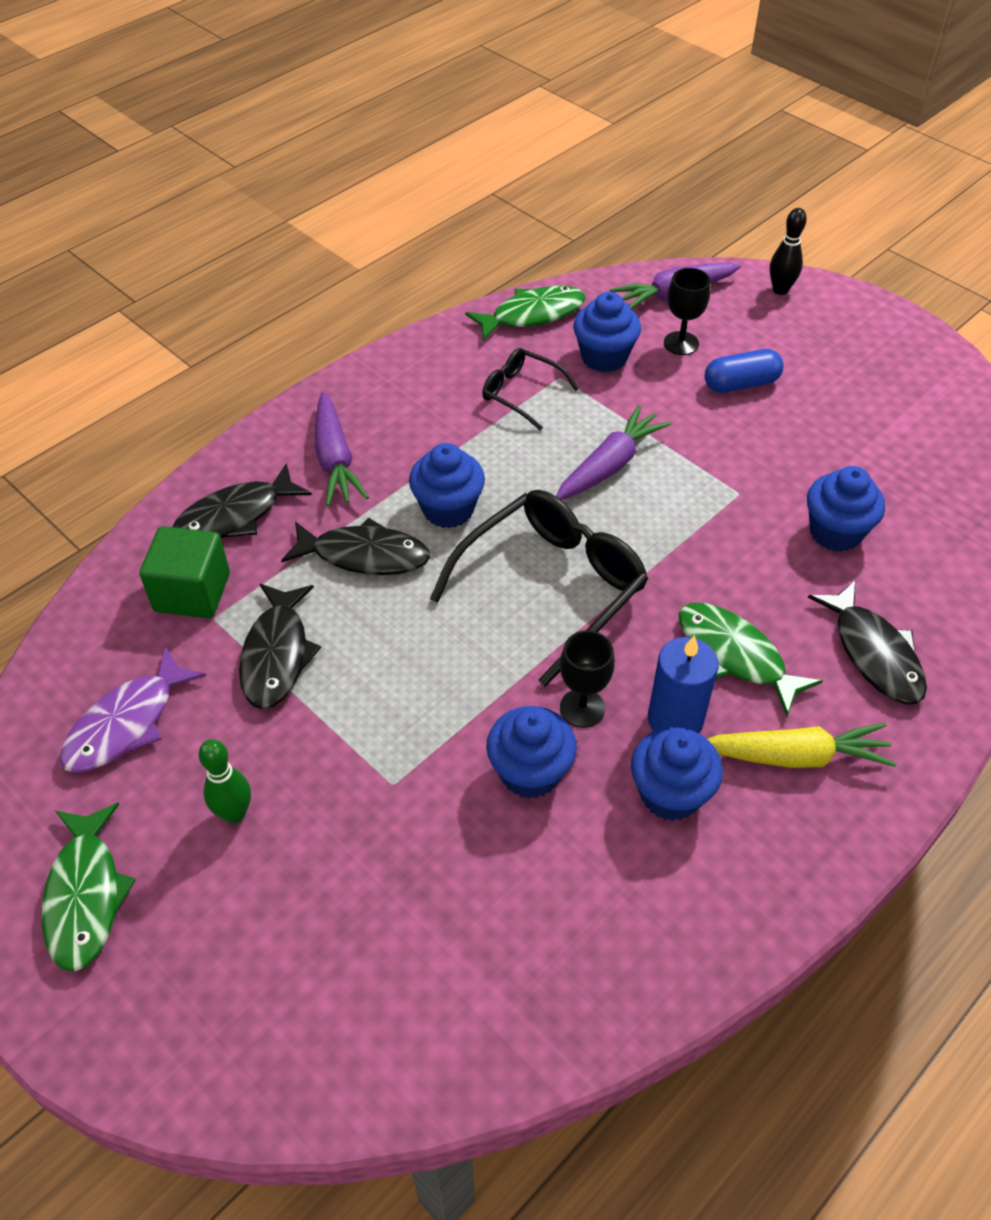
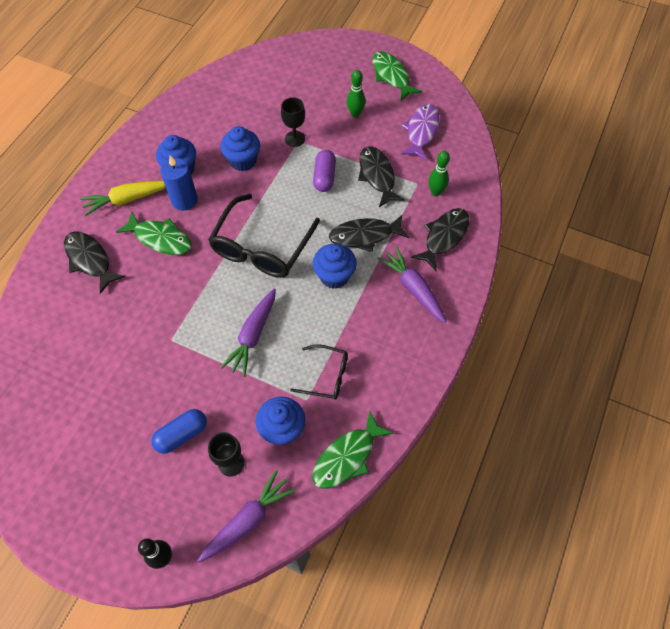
camera: 160 degrees right, 10 degrees up
green cube [139,526,230,618] -> green bowling pin [428,151,450,196]
black goblet [560,630,615,728] -> black goblet moved to [281,98,305,147]
blue cupcake [807,466,885,552] -> none
none -> purple capsule [313,150,336,192]

